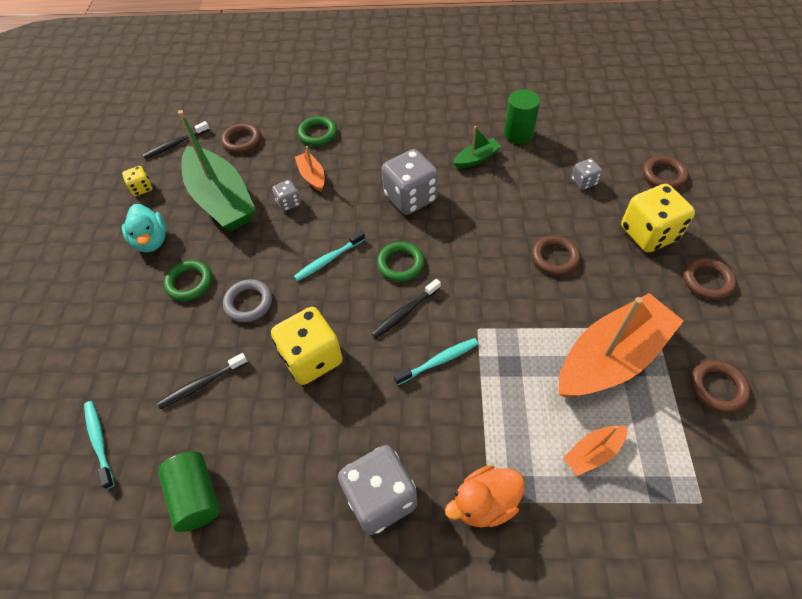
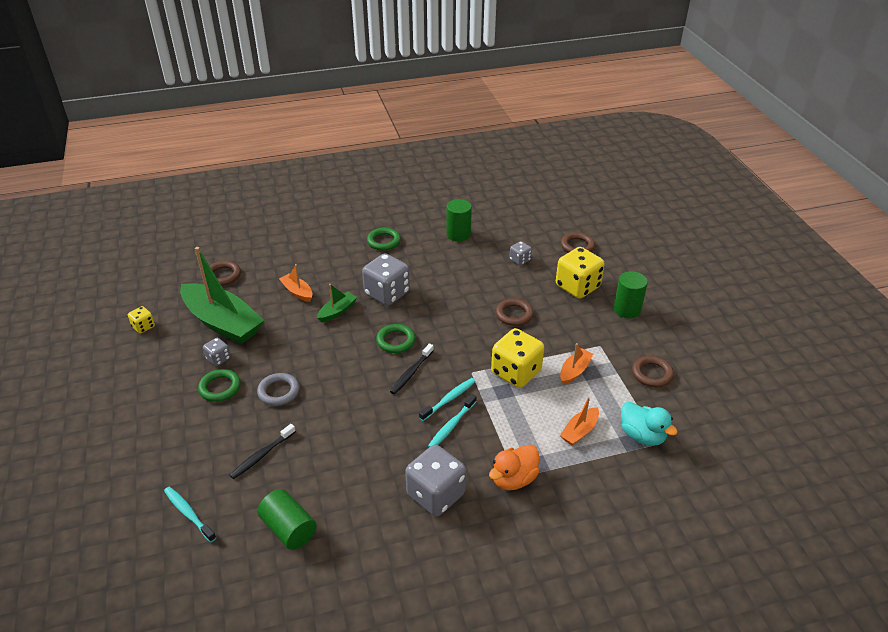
camera: 20 degrees left, 15 degrees down
turquoise duck [122,204,166,252] -> turquoise duck moved to [621,402,678,446]
black toothbrush [143,121,210,159] -> none
yellow dice [271,307,343,385] -> yellow dice moved to [491,328,544,388]
grey dice [272,180,301,211] -> grey dice moved to [203,338,230,366]
turquoise toothbrush [294,231,365,281] -> turquoise toothbrush moved to [428,394,477,447]
green ring [297,116,337,146] -> green ring moved to [367,228,401,251]
green boat [453,126,502,168] -> green boat moved to [317,284,357,322]
orange boat [558,293,683,397] -> orange boat [560,343,593,385], size x0.45
brown ring [683,258,737,300] -> green cylinder [614,271,648,318]

